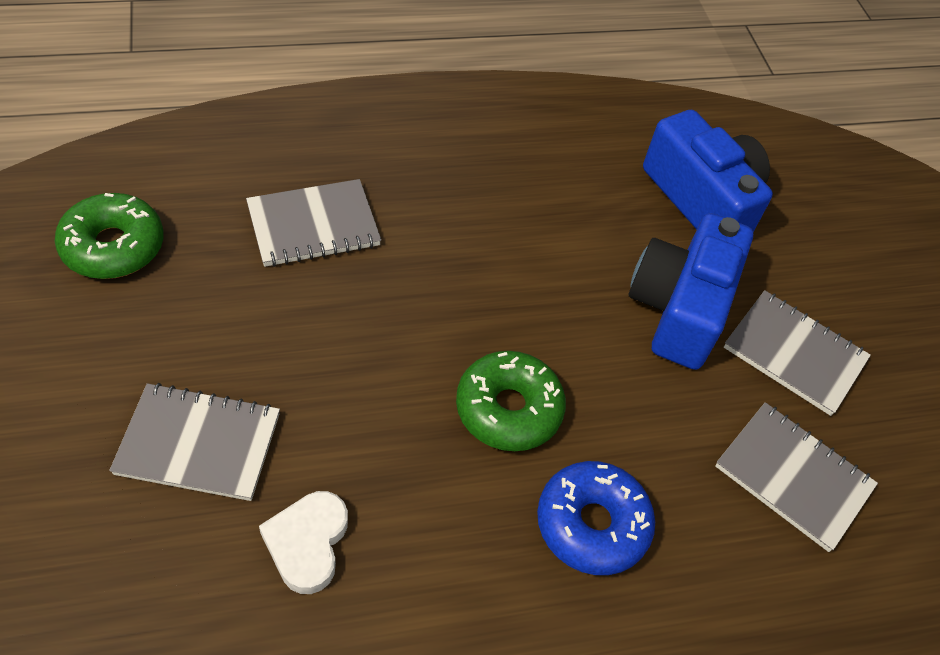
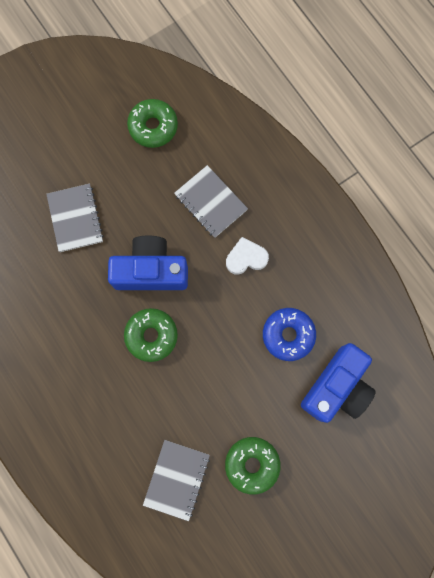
camera: 75 degrees right, 25 degrees up
white heart [259,491,348,594] -> white heart moved to [226,237,269,274]
blue donut [537,461,655,575] -> blue donut moved to [263,308,316,361]
blue camera [629,213,753,370] -> blue camera moved to [108,236,188,290]
grey notebook [724,290,871,416] -> green donut [225,437,281,494]

